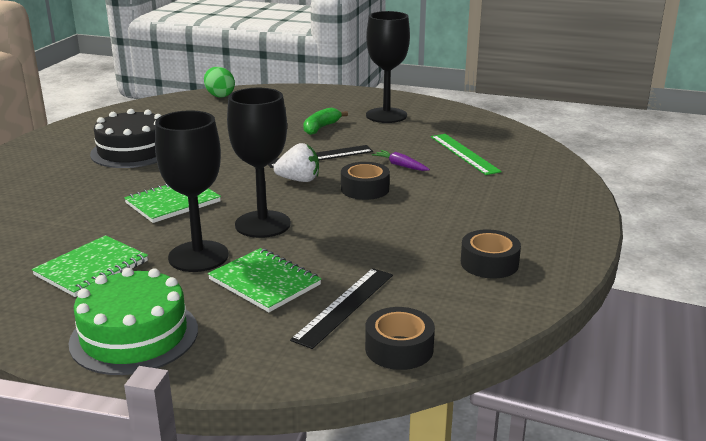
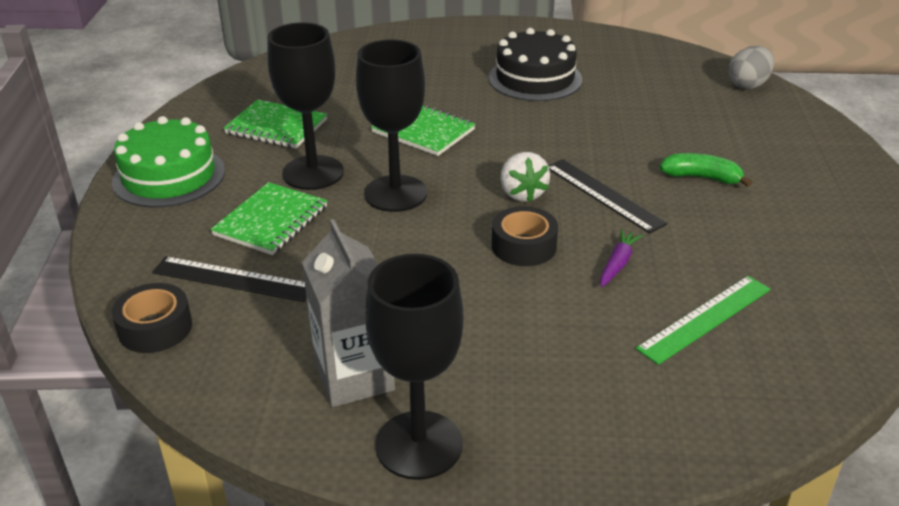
camera: 75 degrees right, 10 degrees up
green egg [204,67,235,98] -> grey egg [728,46,774,89]
black goblet [366,11,410,123] -> black goblet moved to [365,254,464,480]
black tape [461,229,521,279] -> grey carton [302,219,395,407]

